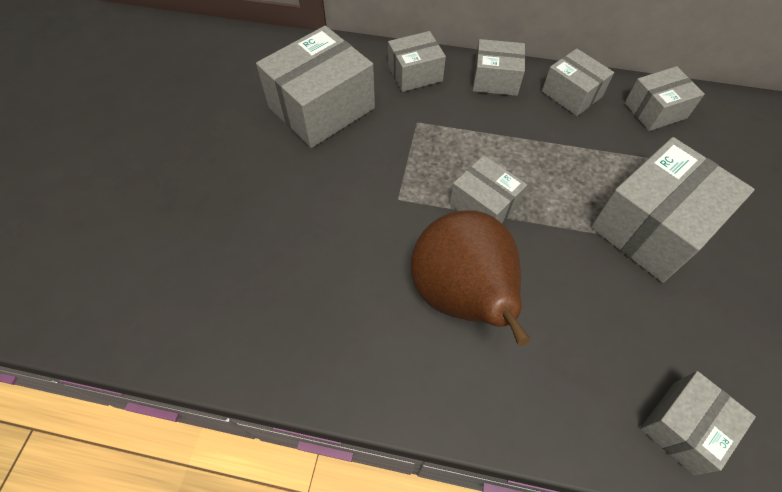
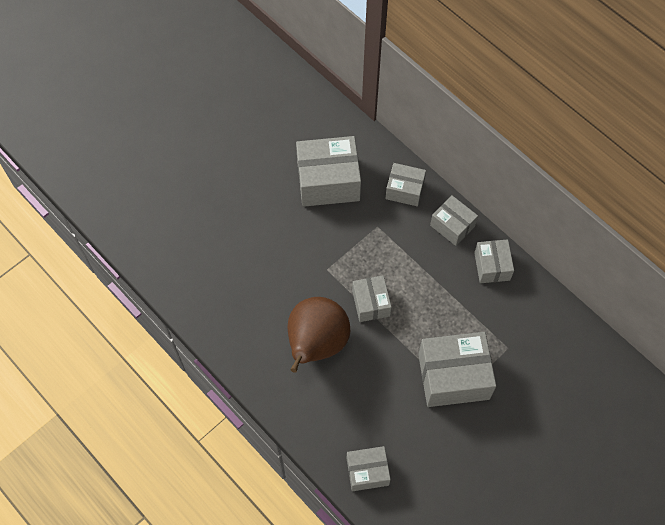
camera: 35 degrees right, 5 degrees up
grey box [624,66,705,131] -> none

